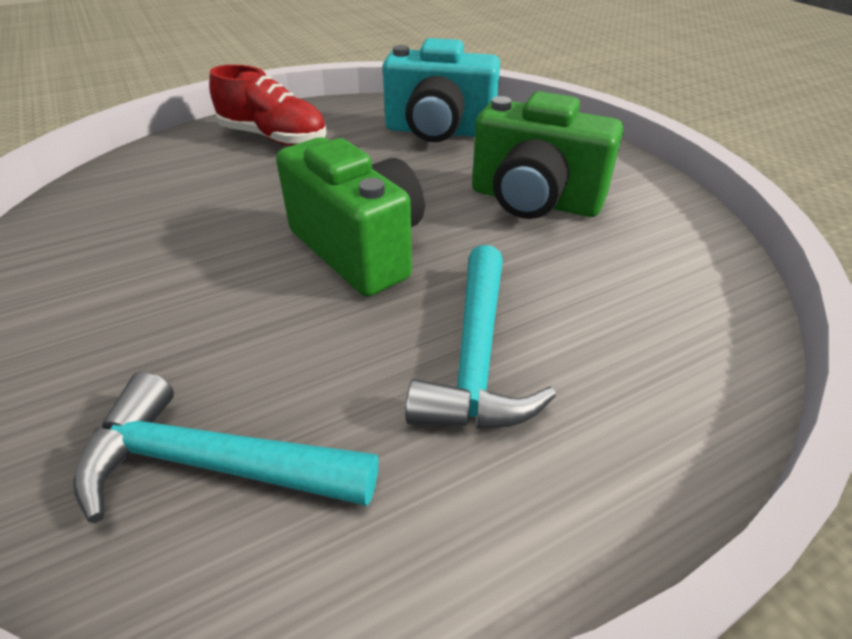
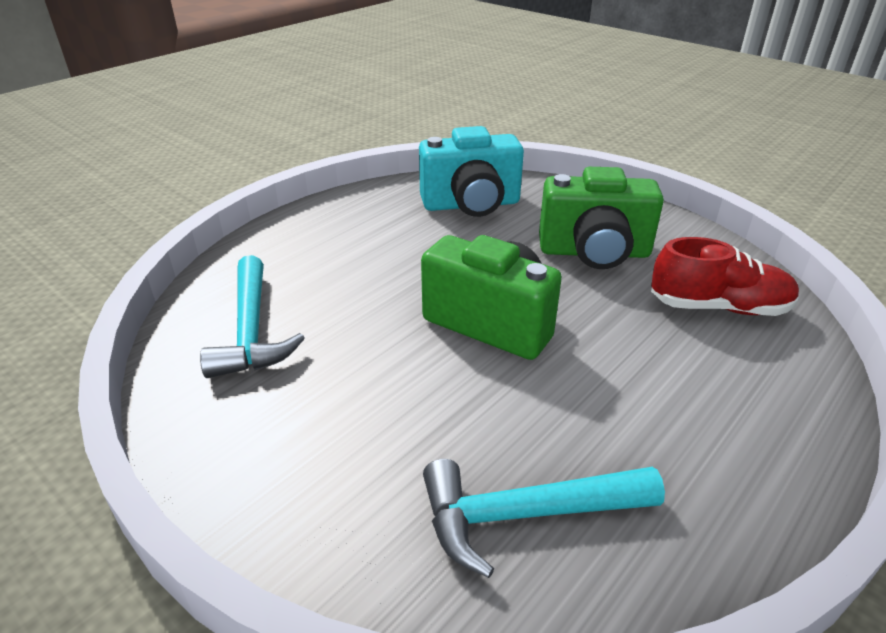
camera: 20 degrees left, 5 degrees down
red shoe [209,65,327,146] -> red shoe moved to [651,237,799,316]
turquoise hammer [405,245,556,429] -> turquoise hammer moved to [200,255,305,378]

